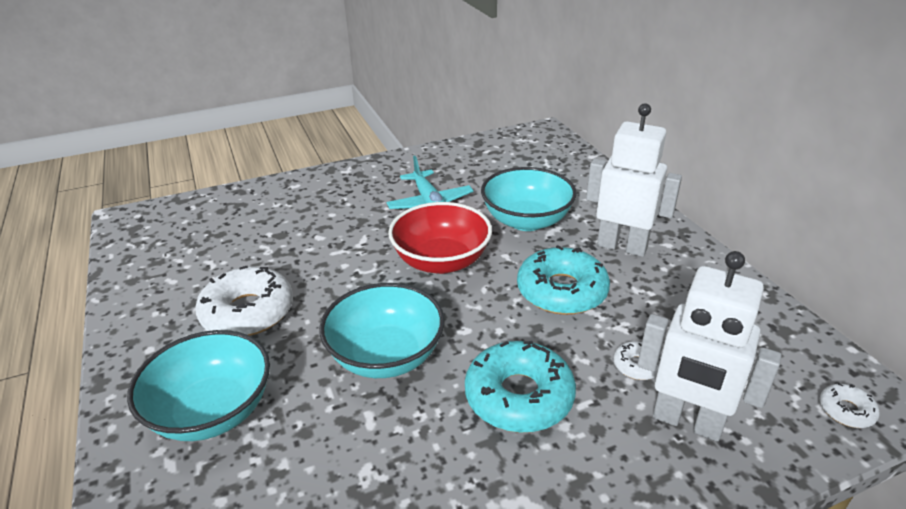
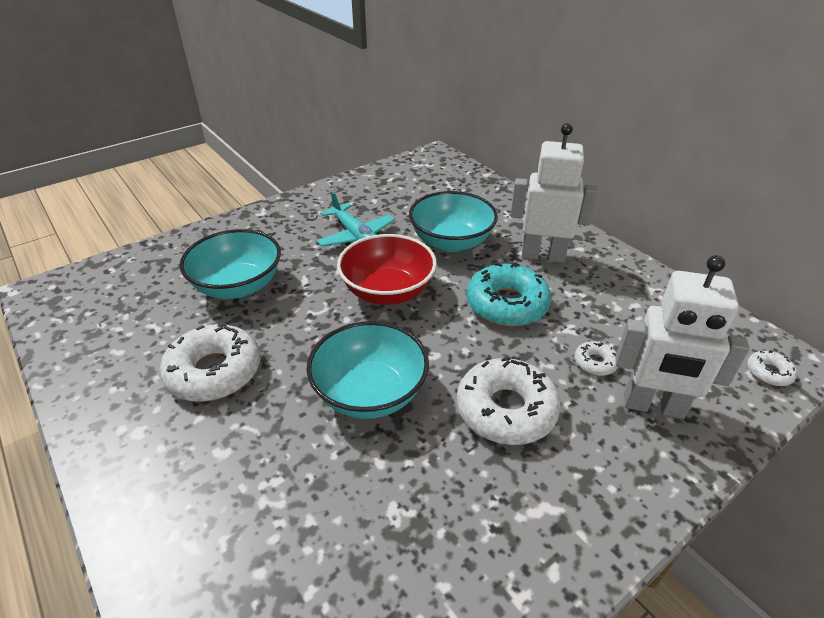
camera: 15 degrees left, 5 degrees up
turquoise bowl [127,330,270,441] -> turquoise bowl moved to [179,229,281,299]
turquoise donut [465,341,576,433] -> white donut [457,357,561,445]

